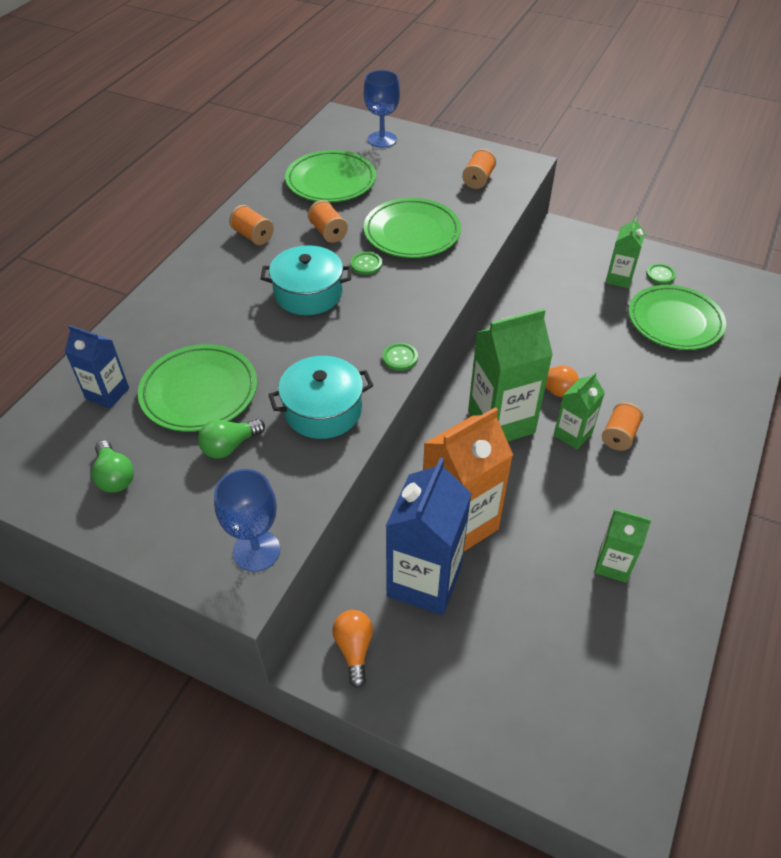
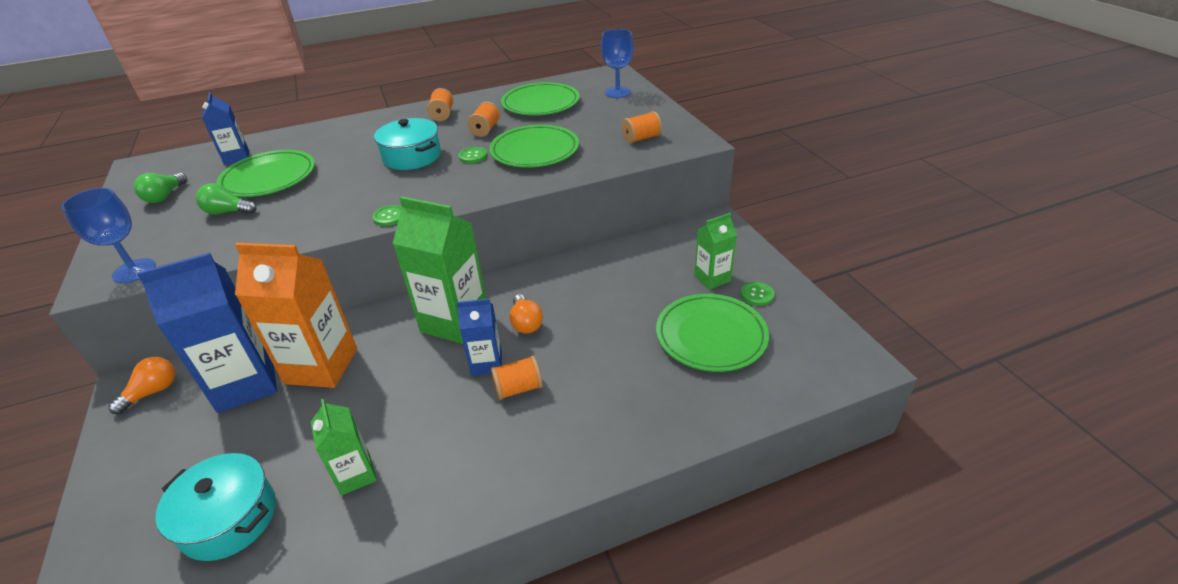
camera: 45 degrees right, 10 degrees down
turquoise pot [268,356,374,439] -> turquoise pot moved to [155,453,276,561]
green carton [554,372,605,450] -> blue carton [457,299,502,376]

